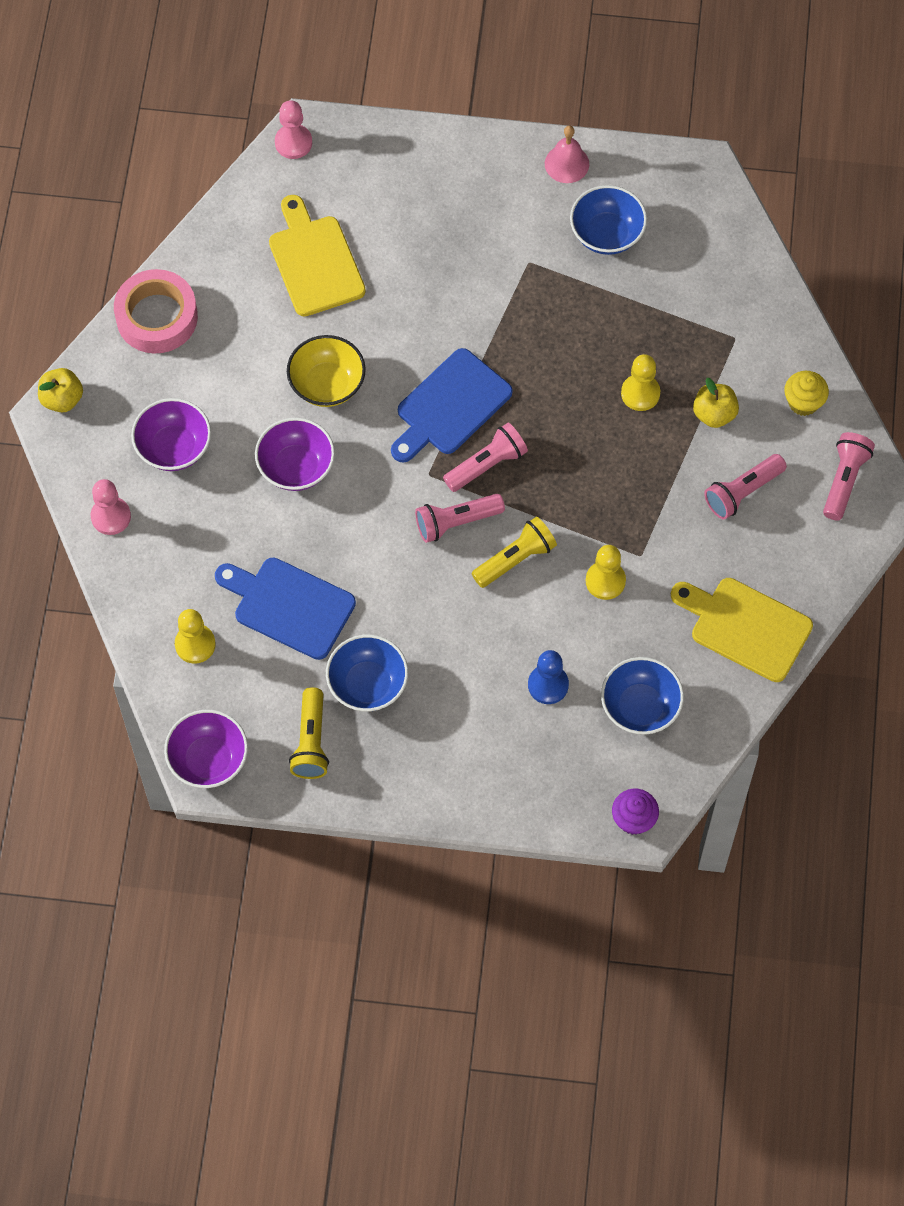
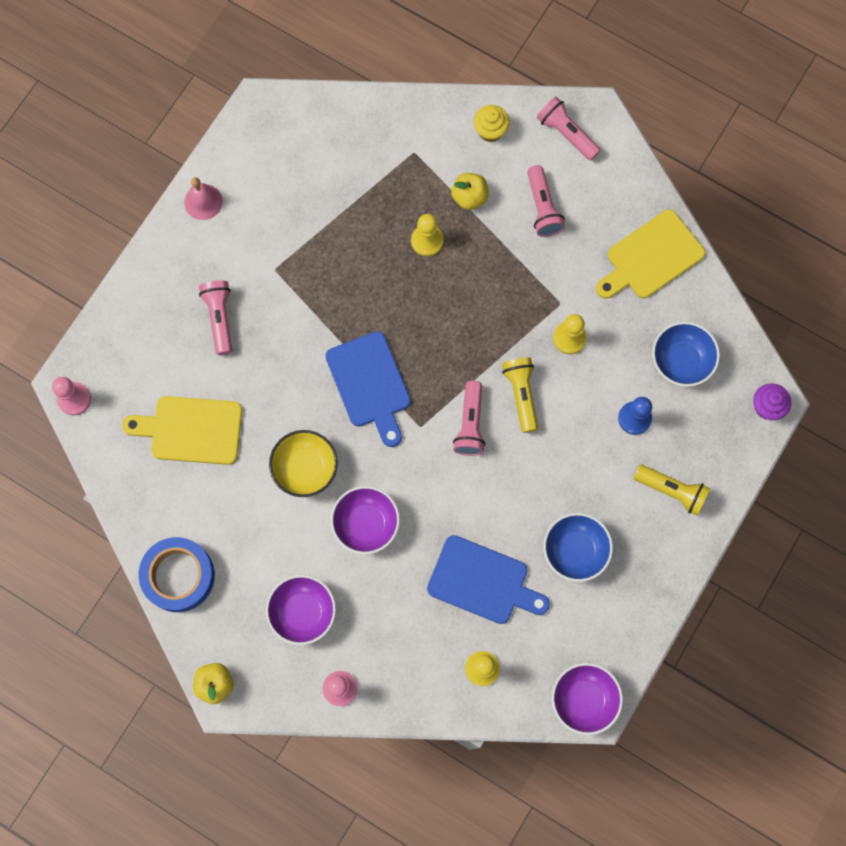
camera: 65 degrees left, 10 degrees up
pink tape [114,269,198,354] -> blue tape [138,537,215,612]
blue cutting board [215,557,356,660] -> blue cutting board turned 120 degrees counterclockwise [427,535,550,624]
yellow flashlight [289,687,329,779] -> yellow flashlight moved to [634,465,710,516]
pink flashlight [443,423,528,492] -> pink flashlight moved to [199,281,232,355]
blue bowl [570,185,647,255] -> none

